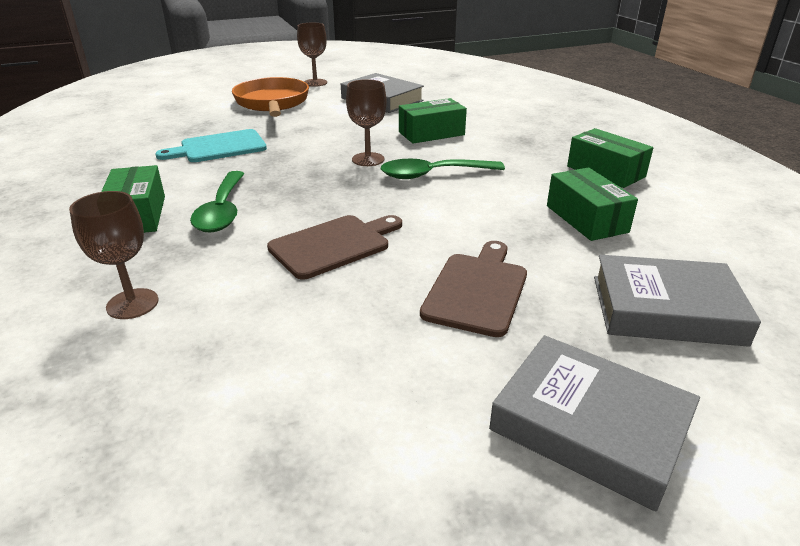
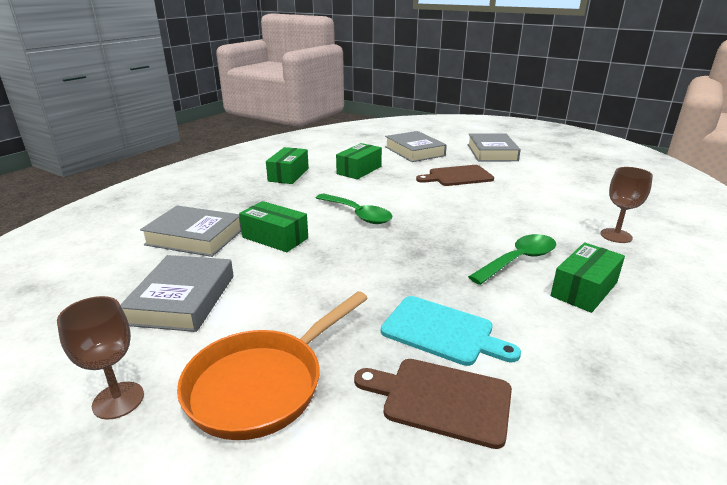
camera: 125 degrees left, 5 degrees down
brown cutting board [267,215,402,280] -> brown cutting board moved to [354,359,512,449]
brown goblet [346,79,387,166] -> none
none -> grey book [140,205,241,257]

